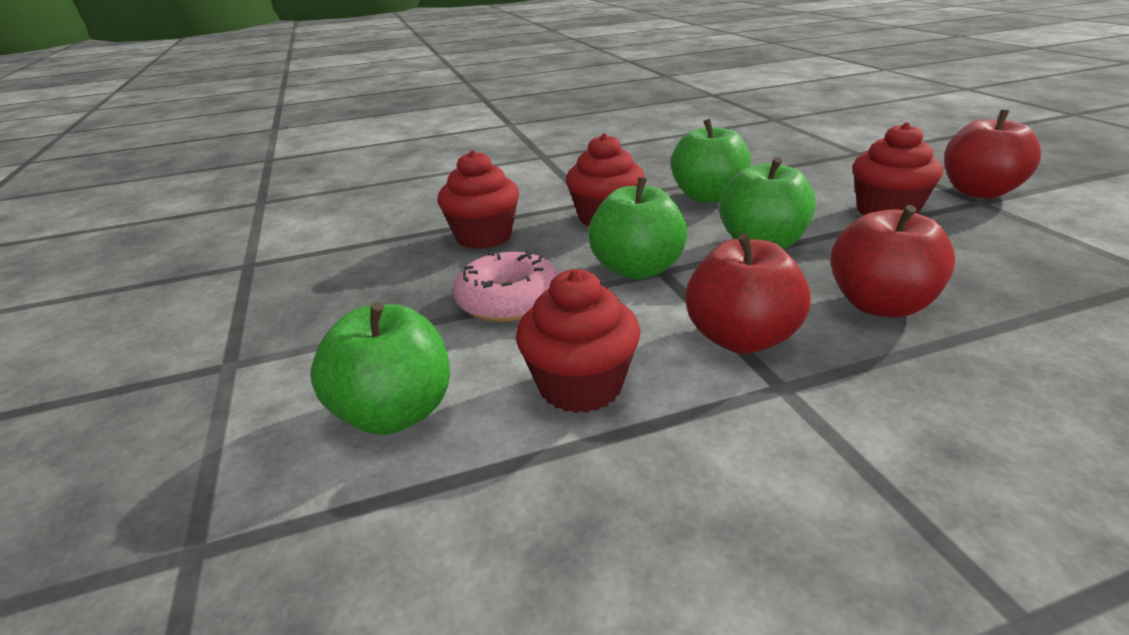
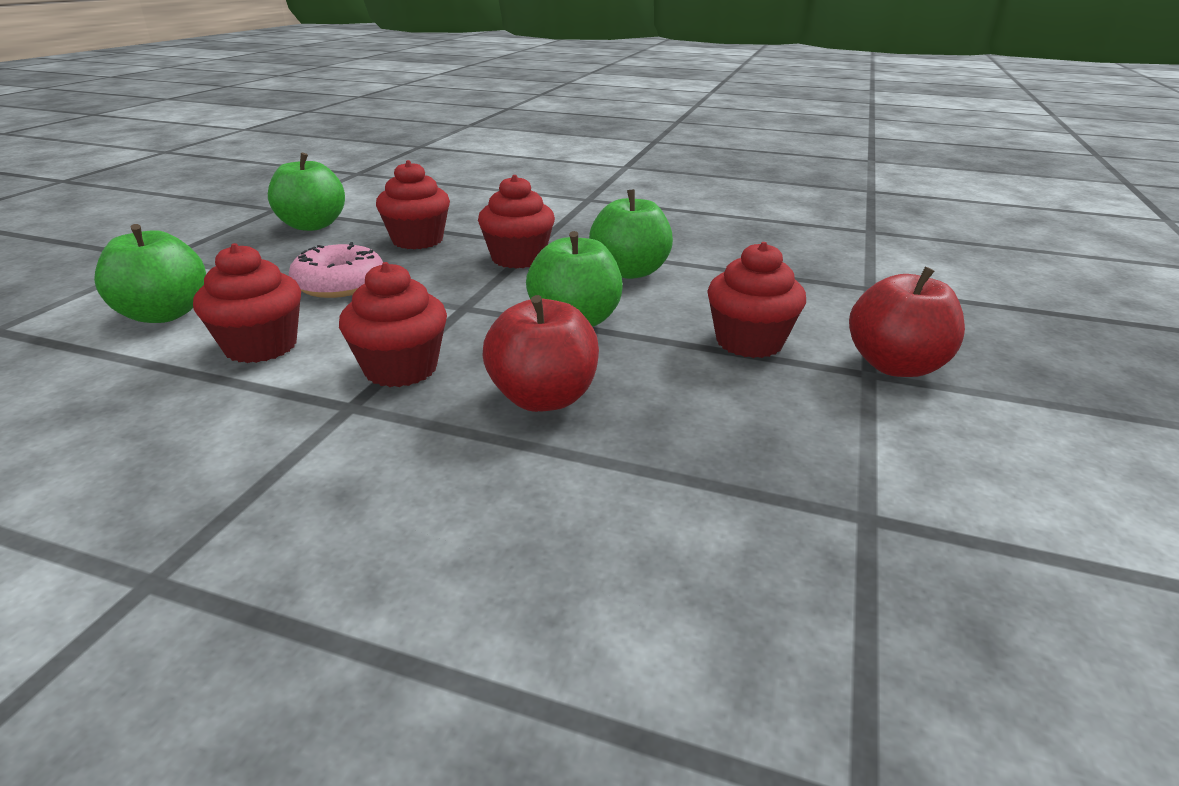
camera: 35 degrees right, 0 degrees up
green apple [588,177,688,280] -> green apple moved to [268,153,345,231]
red apple [686,233,810,354] -> red cupcake [339,262,447,387]

